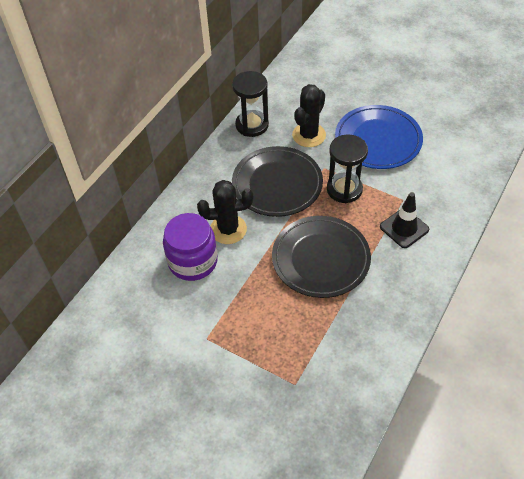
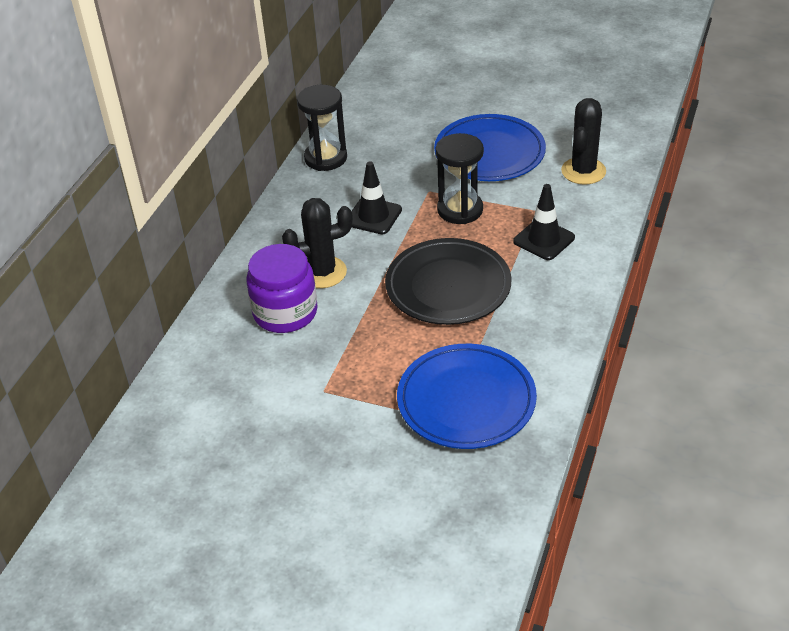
camera: 10 degrees left, 10 degrees down
black plate [232,146,323,217] -> black traffic cone [352,161,402,234]
black cactus [292,84,326,147] -> black cactus moved to [561,98,606,185]
none -> blue plate [397,344,537,449]

